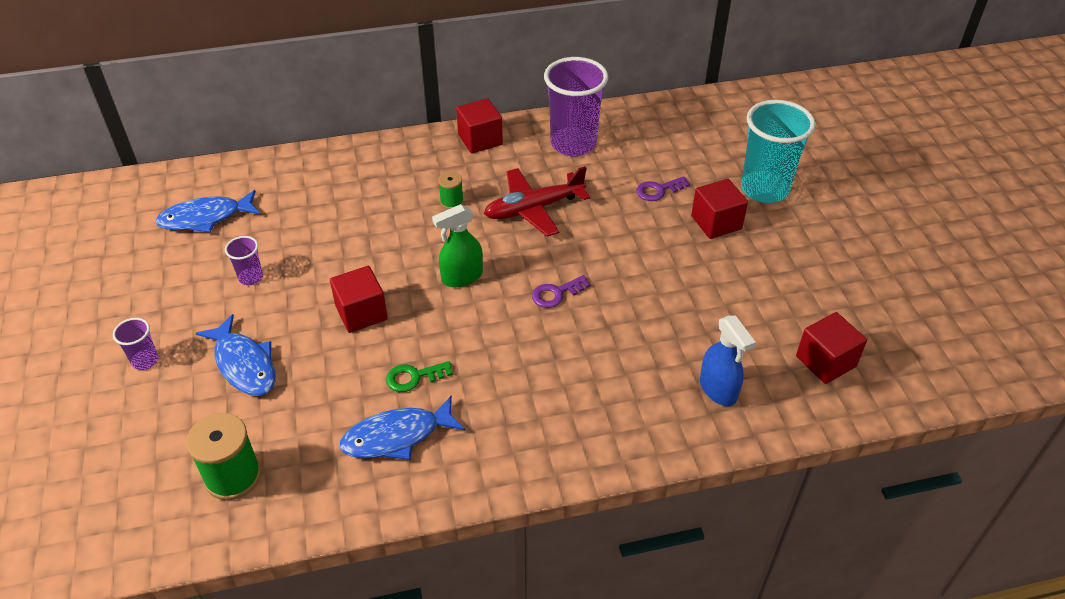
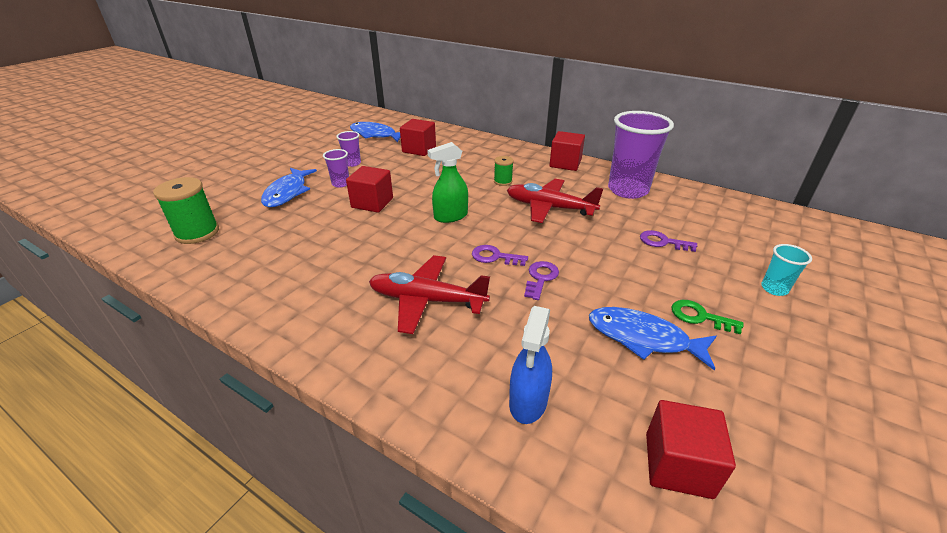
camera: 45 degrees right, 10 degrees down
purple cup [113,318,158,370] -> purple cup moved to [323,149,349,187]
blue fish [340,395,465,460] -> blue fish moved to [589,307,717,370]
green key [386,361,453,392] -> green key moved to [672,300,743,334]
green spray bottle [432,204,483,287] -> green spray bottle turned 45 degrees counterclockwise [427,142,468,223]
red cube [691,179,748,239] -> red cube moved to [400,119,436,156]
turquoise cup [741,100,816,203] -> turquoise cup [761,244,812,296], size x0.46
none -> red plane [369,255,490,334]
none -> purple key [524,261,559,300]

